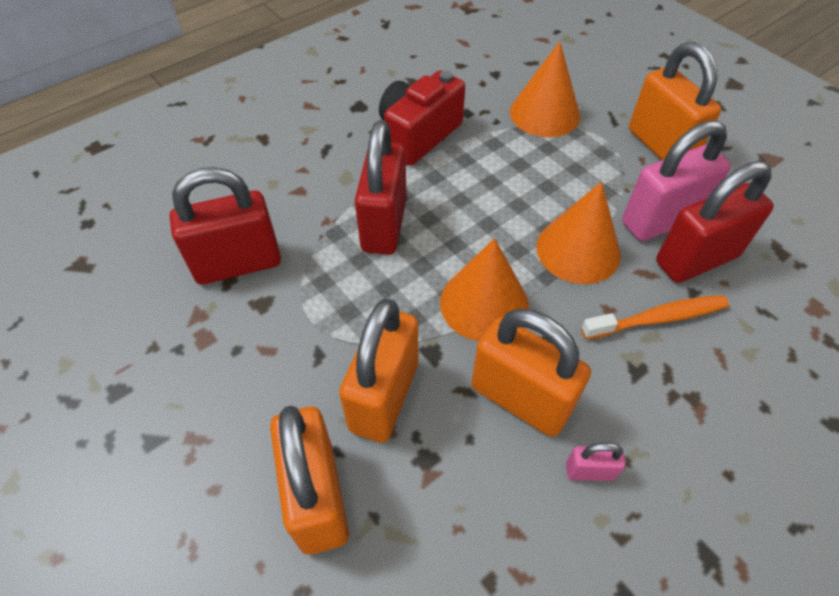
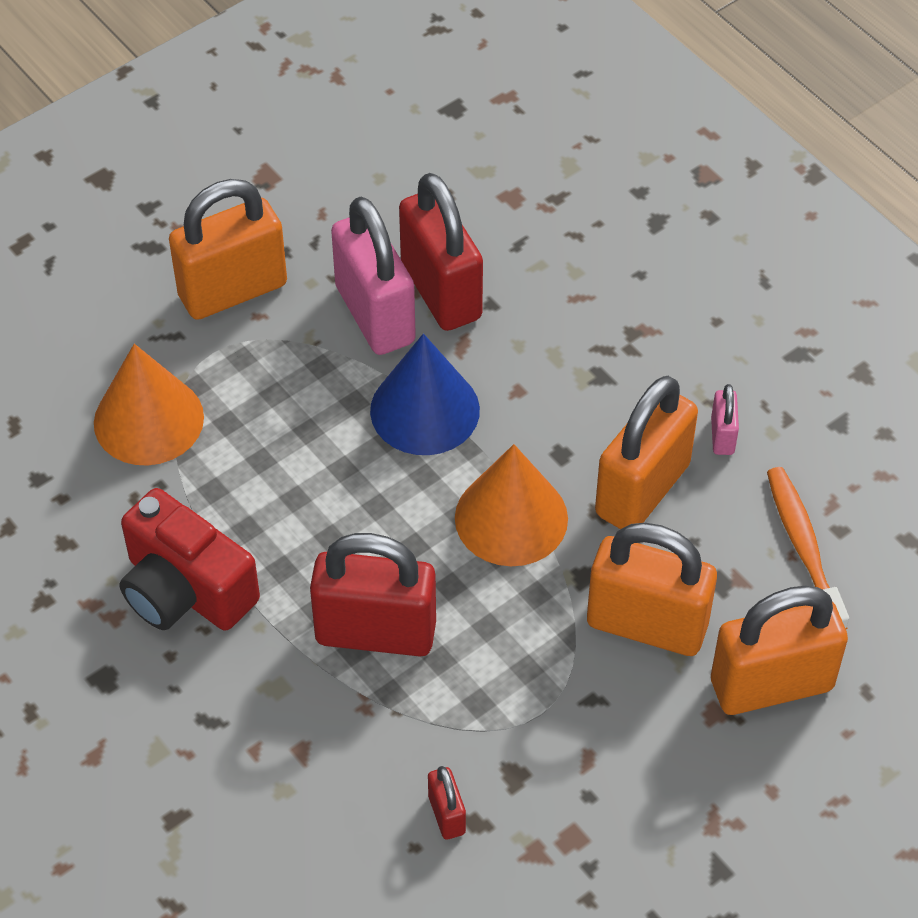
camera: 90 degrees left, 0 degrees up
red padlock [170,167,281,284] -> red padlock [428,766,466,840], size x0.45
orange cone [536,182,621,284] -> blue cone [370,334,480,455]
orange toothbrush [581,295,729,339] -> orange toothbrush moved to [767,467,849,629]

